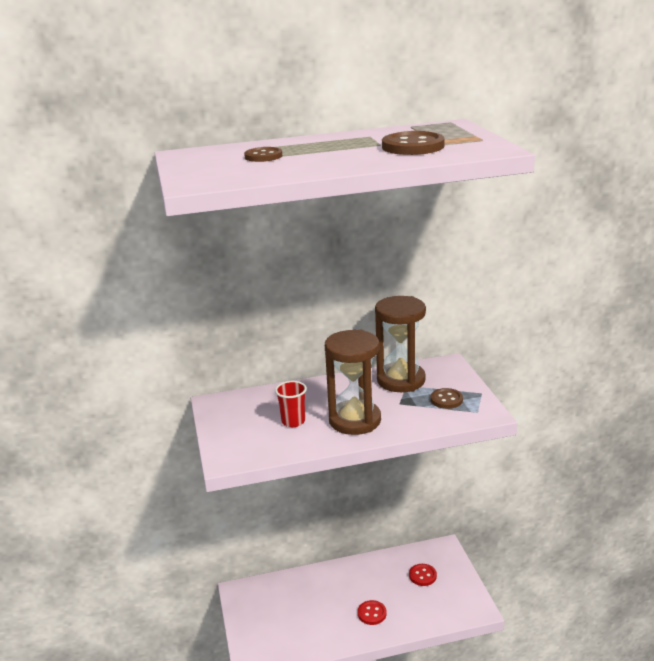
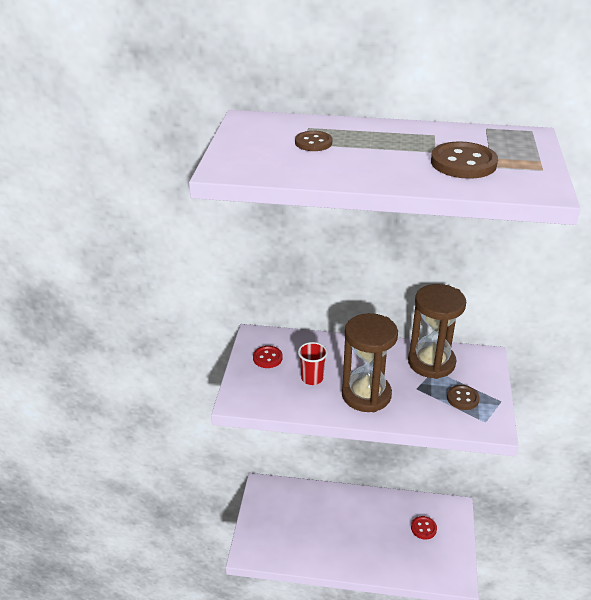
camera: 20 degrees right, 10 degrees up
red button [358,600,386,625] -> red button moved to [253,346,283,368]

